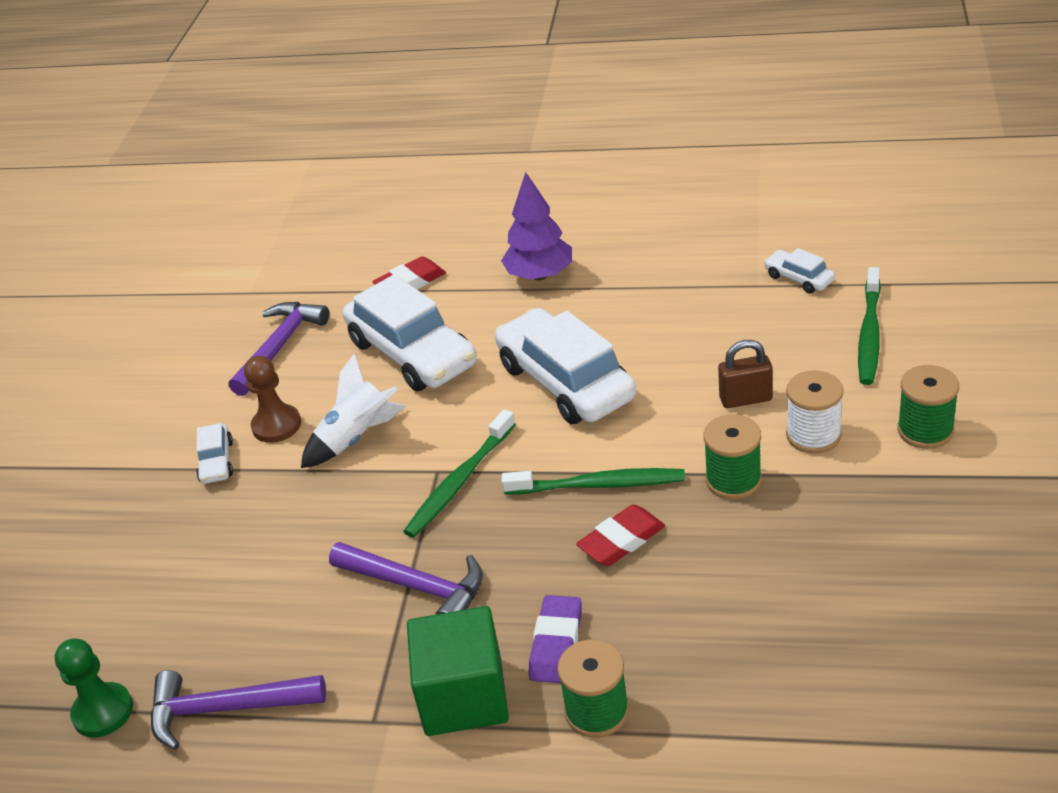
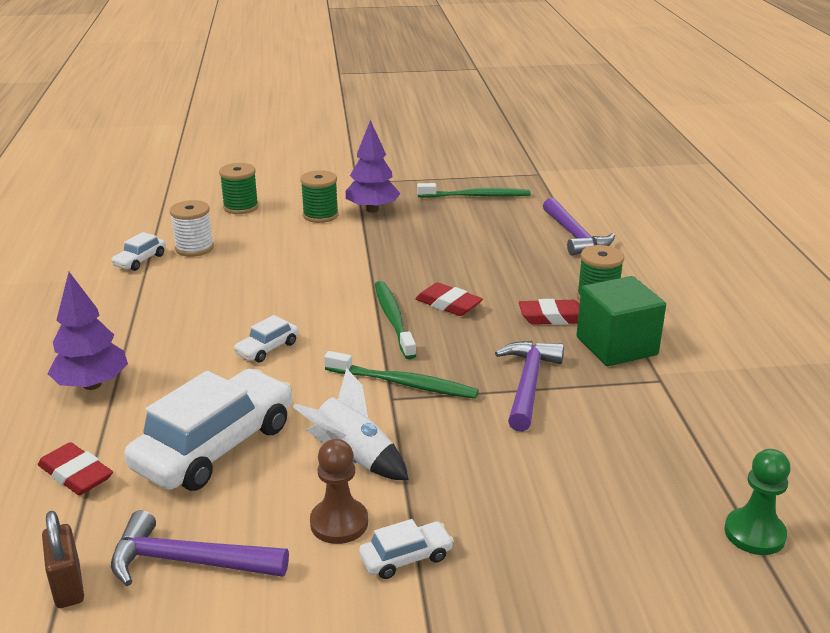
camera: 110 degrees left, 10 degrees down
purple hammer [151,670,326,750] -> purple hammer moved to [543,198,615,256]
white car [495,308,636,424] -> white car [233,315,299,362], size x0.45
purple eraser [529,595,582,683] -> red eraser [519,299,580,325]
green spool [704,414,762,499] -> green spool moved to [219,163,259,214]
brown padlock [718,340,773,408] -> brown padlock moved to [42,511,84,608]
white spool [786,370,843,454] -> white spool moved to [170,200,214,257]
green toothbrush [858,267,881,385] -> green toothbrush moved to [417,183,531,198]
none -> purple tree [345,120,400,213]

